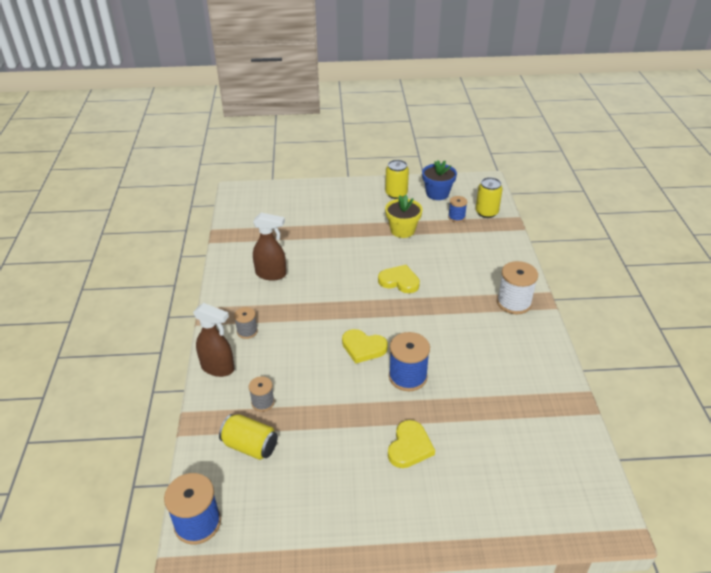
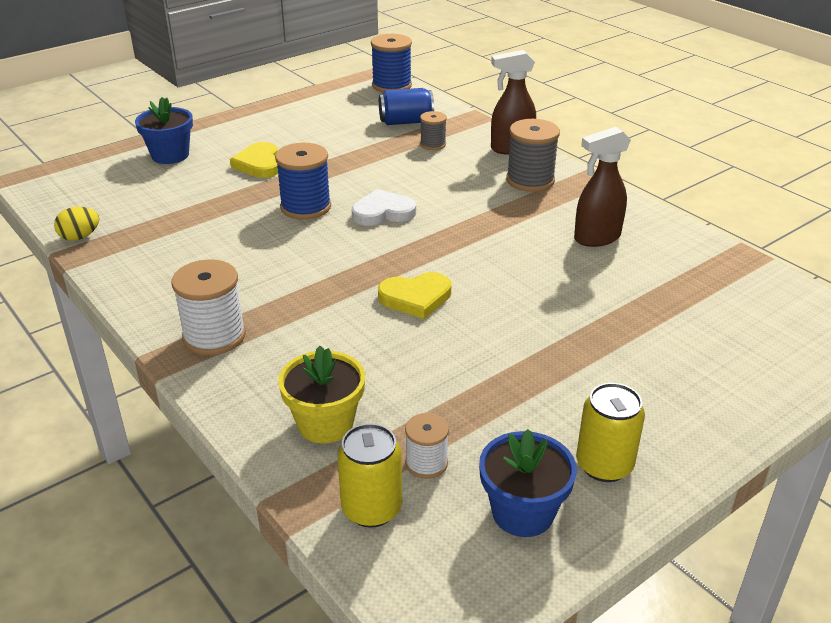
camera: 145 degrees right, 5 degrees down
yellow can [219,414,278,460] -> blue can [379,88,434,125]
grey spool [234,307,258,339] -> grey spool [506,119,560,192], size x1.73
yellow heart [342,329,388,364] -> white heart [352,189,416,226]
yellow flower pot [385,195,423,238] -> yellow flower pot moved to [278,346,365,443]
blue spool [448,196,467,222] -> white spool [405,413,449,479]
none -> yellow egg [54,207,99,241]
none -> blue flower pot [135,97,193,164]

